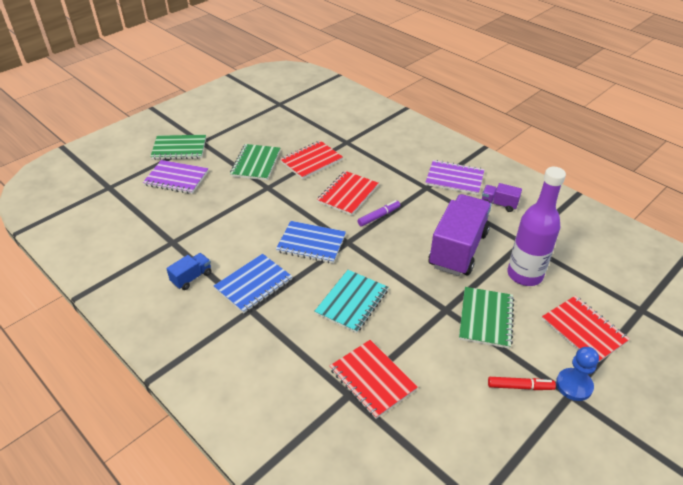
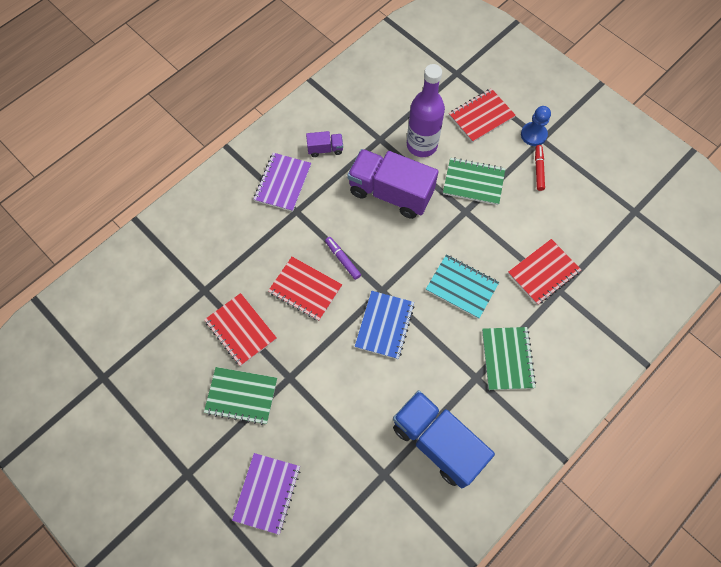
camera: 90 degrees left, 25 degrees up
green notebook [150,135,206,160] -> green notebook moved to [482,327,536,390]
blue truck [166,253,211,290] -> blue truck [393,390,495,488], size x2.23
blue notebook [214,254,293,313] -> none
purple truck [482,183,522,212] -> purple truck turned 120 degrees counterclockwise [306,131,343,157]

